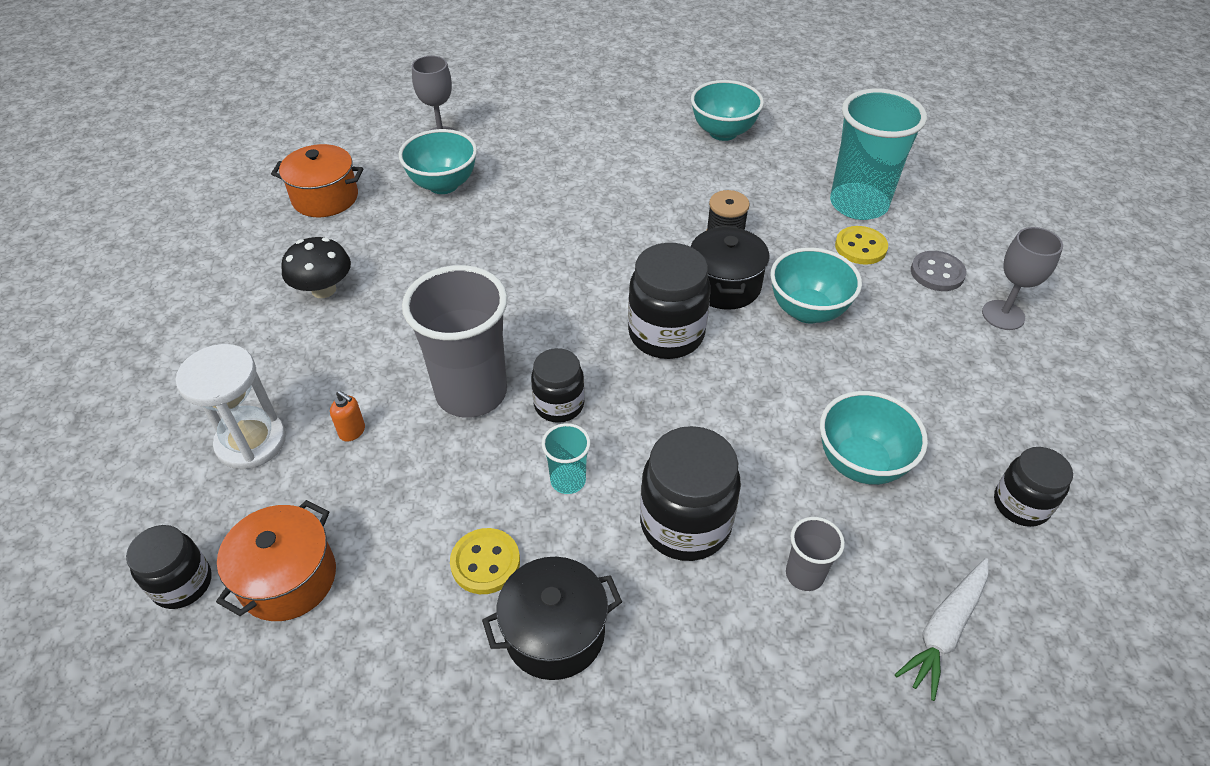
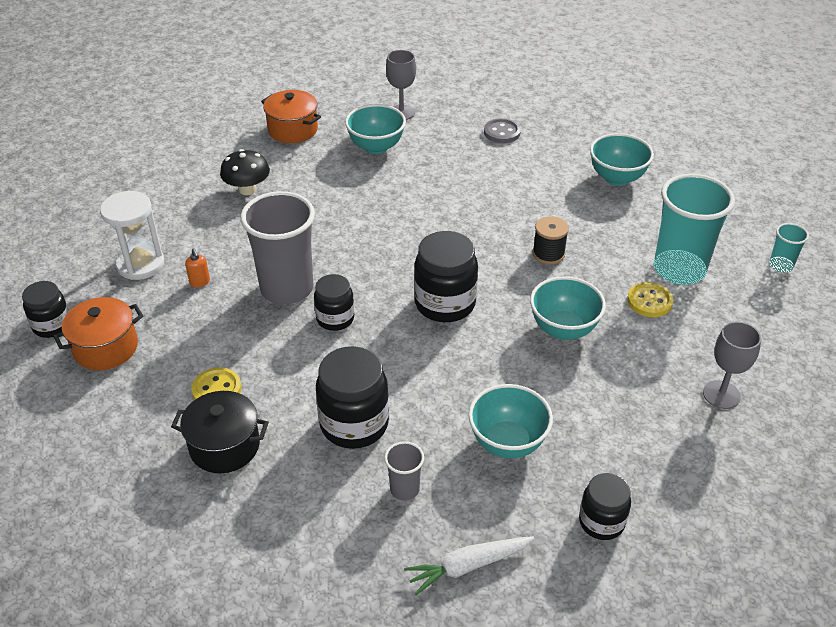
camera: 30 degrees right, 5 degrees down
turquoise cup [542,423,591,494] -> turquoise cup moved to [769,223,809,272]
black pot [691,226,769,310] -> none
grey button [911,251,967,291] -> grey button moved to [484,118,521,143]

